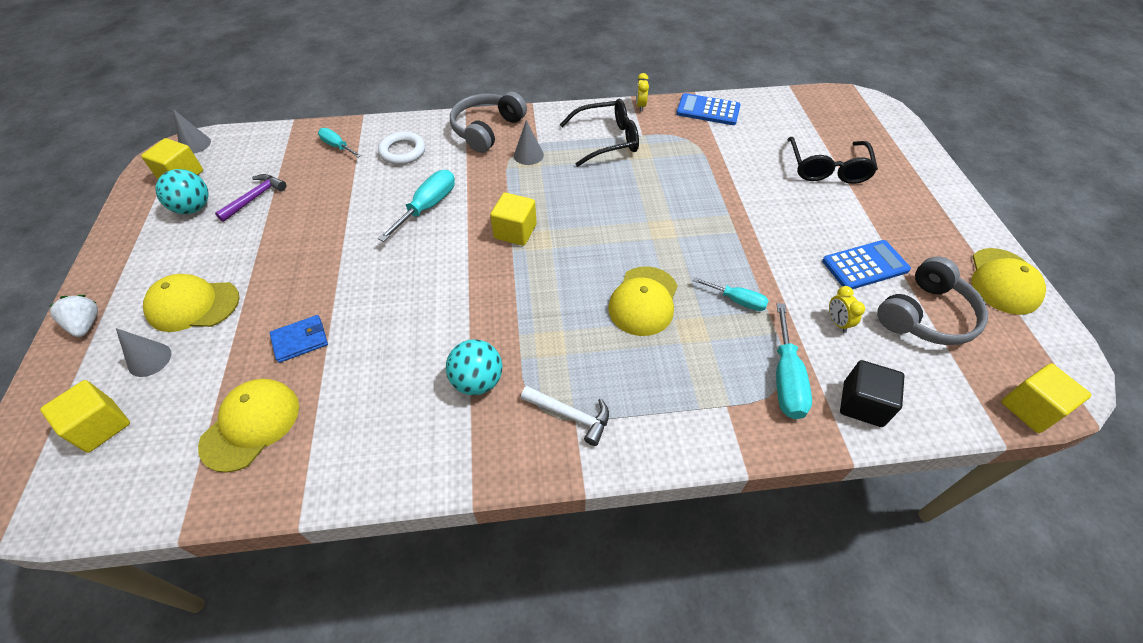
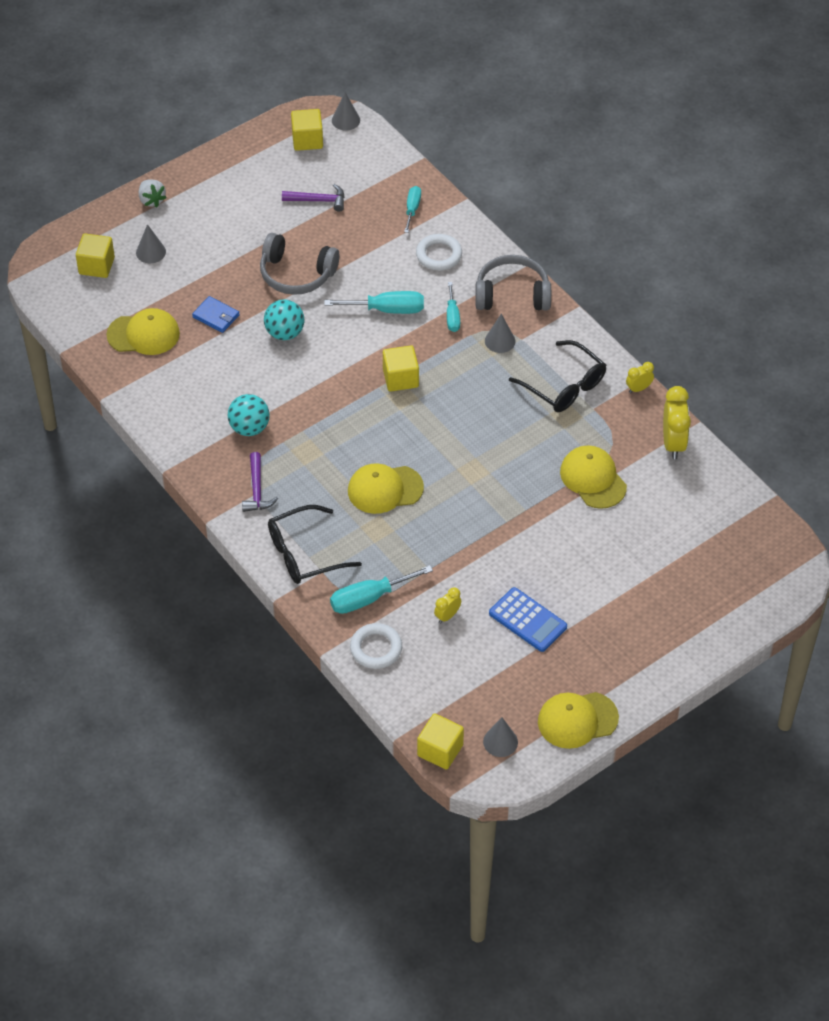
camera: 60 degrees right, 0 degrees up
white strawberry [50,295,98,337] -> white strawberry turned 120 degrees clockwise [139,179,167,207]
yellow cap [143,274,239,332] -> yellow cap moved to [560,445,627,509]
turquoise ball [155,169,209,214] -> turquoise ball moved to [264,299,304,340]
white hammer [521,386,609,446] -> purple hammer [242,452,278,512]
blue calculator [676,93,741,125] -> yellow clock [663,386,691,459]
turquoise screwdriver [692,277,769,311] -> turquoise screwdriver moved to [447,282,460,332]
black glasses [787,137,878,184] -> black glasses moved to [268,505,362,584]
black cube [840,360,905,427] -> white ring [350,623,402,669]
grey headphones [877,256,988,345] -> grey headphones moved to [260,233,340,295]
none -> grey cone [483,717,518,757]

